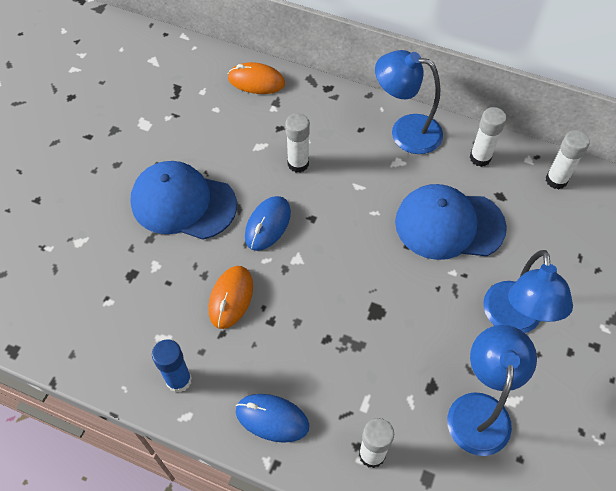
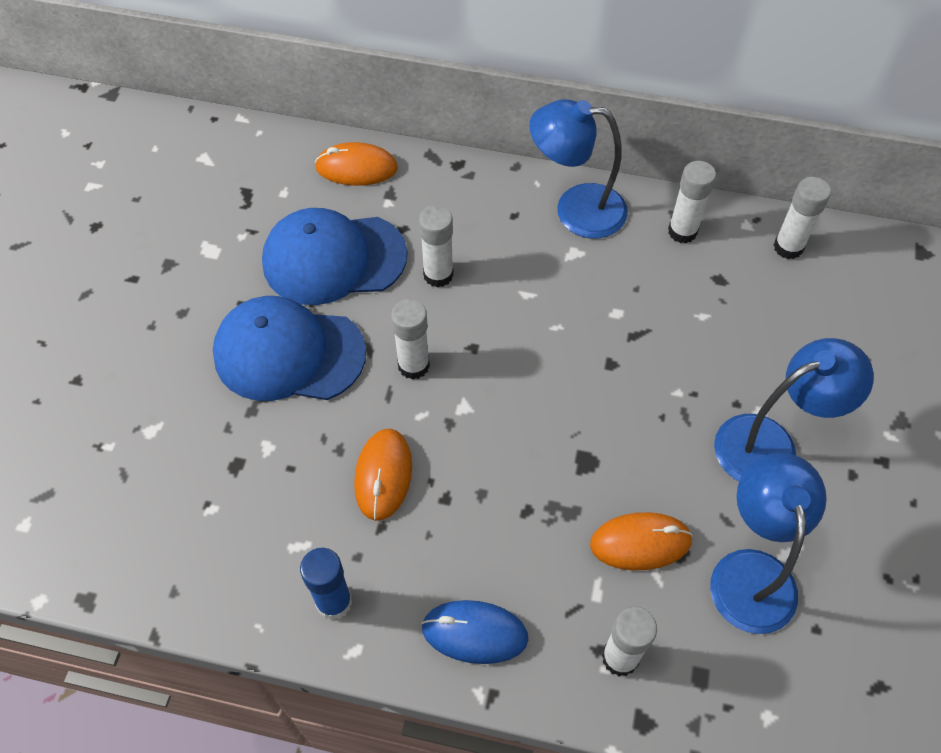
camera: 10 degrees left, 0 degrees up
blue mouse [245,196,291,251] -> white glue stick [391,299,430,380]
blue cap [395,184,507,260] -> blue cap moved to [262,208,407,305]
blue lamp [483,250,573,333] -> blue lamp turned 105 degrees counterclockwise [714,338,874,481]
none -> orange mouse [590,512,693,570]

